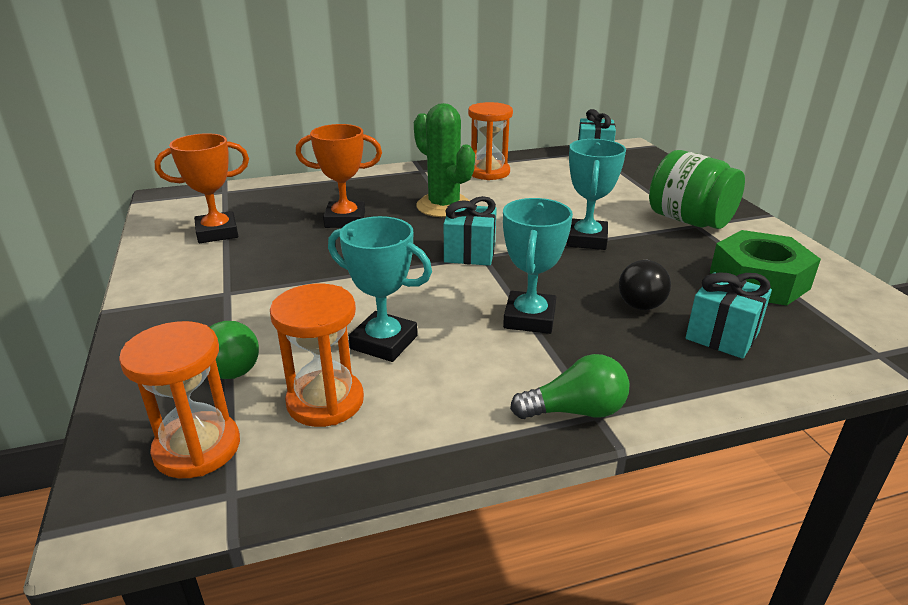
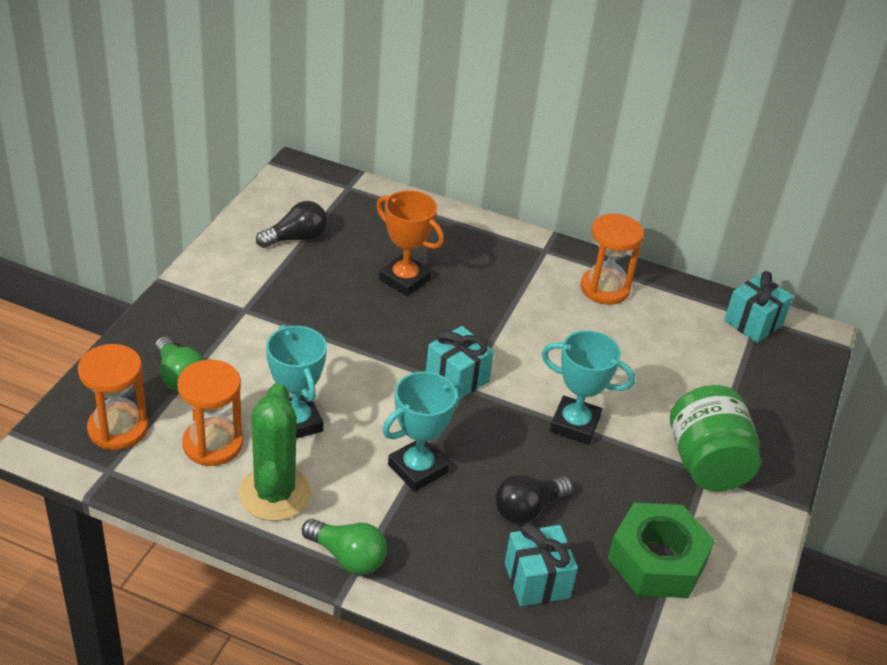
camera: 35 degrees right, 10 degrees up
orange trophy [154,133,249,243] -> black light bulb [256,201,327,248]
green cactus [414,103,475,217] -> green cactus moved to [238,383,311,521]
turquoise trophy [566,139,626,250] -> turquoise trophy turned 60 degrees clockwise [542,330,635,444]

